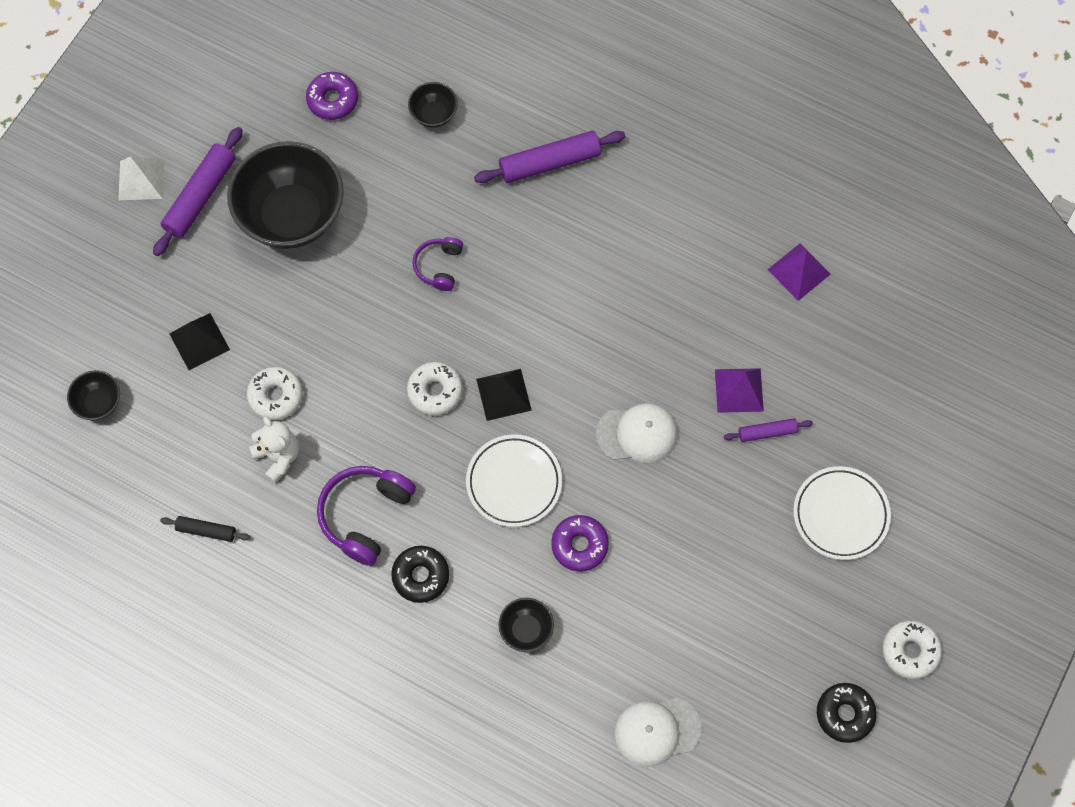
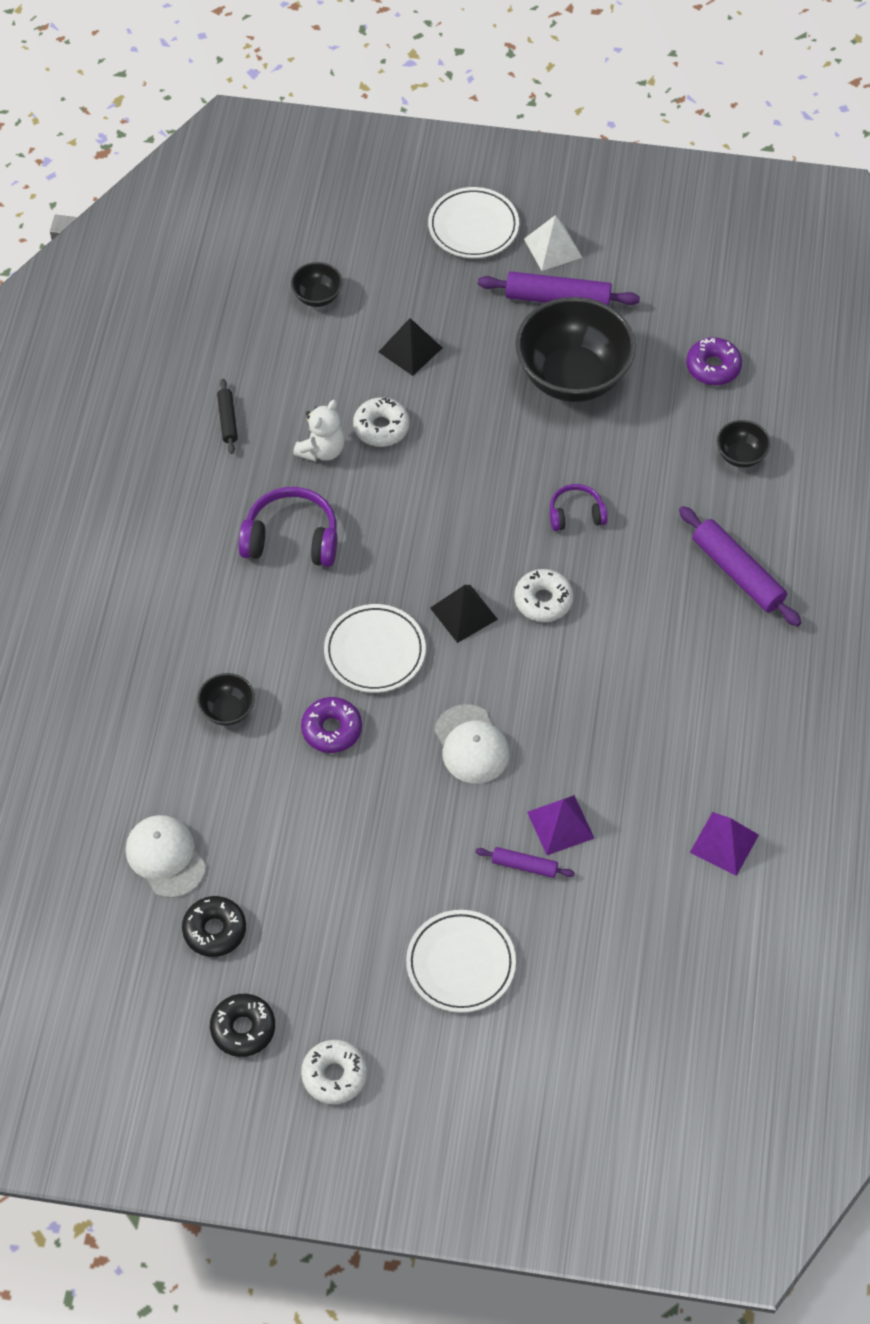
camera: 70 degrees right, 10 degrees down
black donut [391,546,449,603] -> black donut moved to [182,896,246,957]
white donut [407,362,463,415] -> white donut moved to [514,569,573,622]
purple rolling pin [724,418,813,442] -> purple rolling pin turned 45 degrees counterclockwise [475,847,575,878]
none -> white plate [428,187,519,258]

